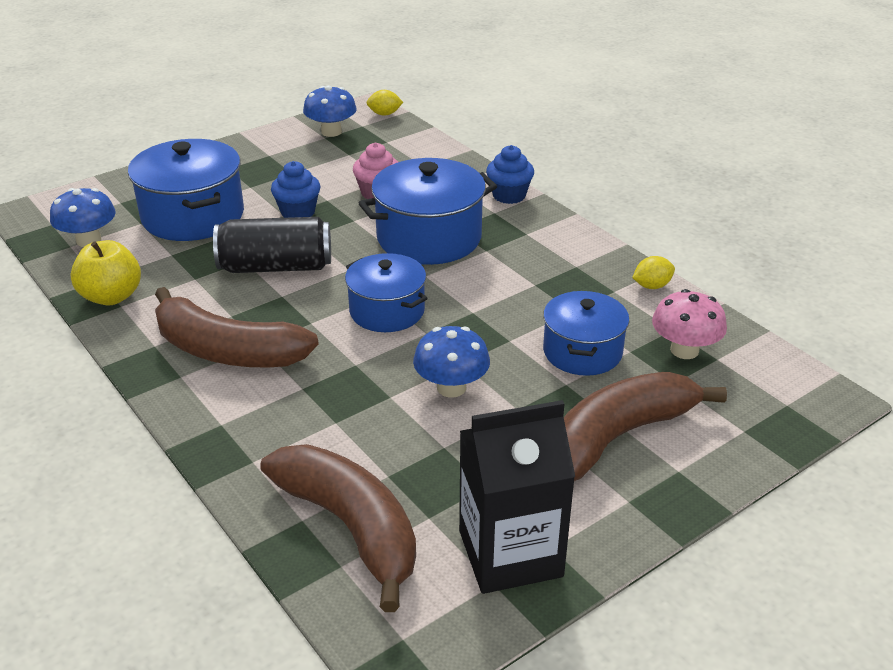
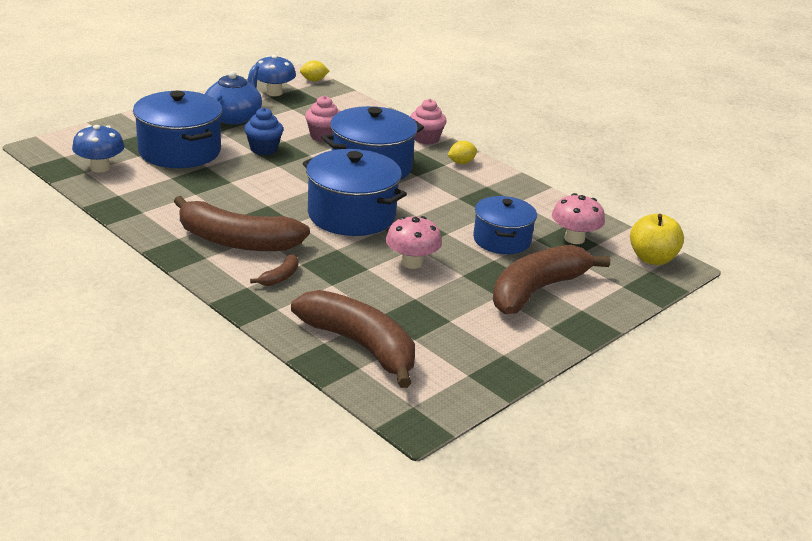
camera: 10 degrees left, 5 degrees down
yellow apple [70,240,141,305] -> yellow apple moved to [630,214,684,265]
black can [213,217,331,273] -> none
blue pot [345,253,428,332] -> blue pot [303,149,407,236], size x1.54
blue mushroom [413,326,490,397] -> pink mushroom [386,216,442,269]
black carton [459,400,575,594] -> none
blue cupcake [486,145,534,204] -> pink cupcake [410,99,447,145]
yellow lemon [632,256,675,289] -> yellow lemon moved to [448,141,477,164]
none -> blue teapot [205,65,262,124]
none -> brown banana [250,254,298,286]

